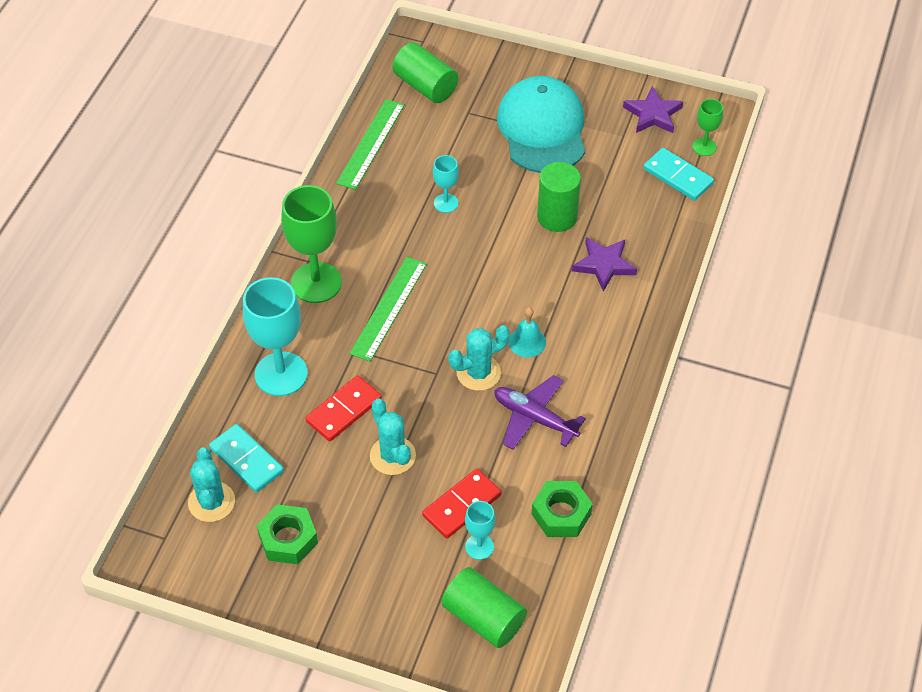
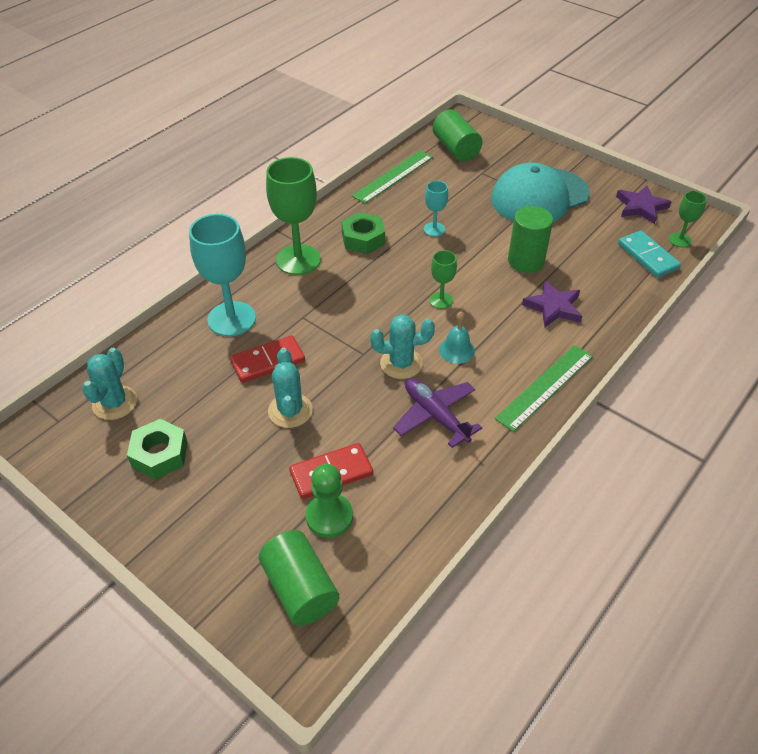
camera: 20 degrees right, 5 degrees down
turquoise domino [209,424,284,493] -> none
green ruler [349,257,427,362] -> green ruler moved to [495,345,593,432]
turquoise goblet [465,501,495,560] -> green pawn [306,464,353,538]
turquoise cap [497,76,585,173] -> turquoise cap turned 135 degrees counterclockwise [491,162,590,222]
green nut [532,481,593,537] -> green nut moved to [341,212,385,254]
none -> green goblet [429,250,457,309]

